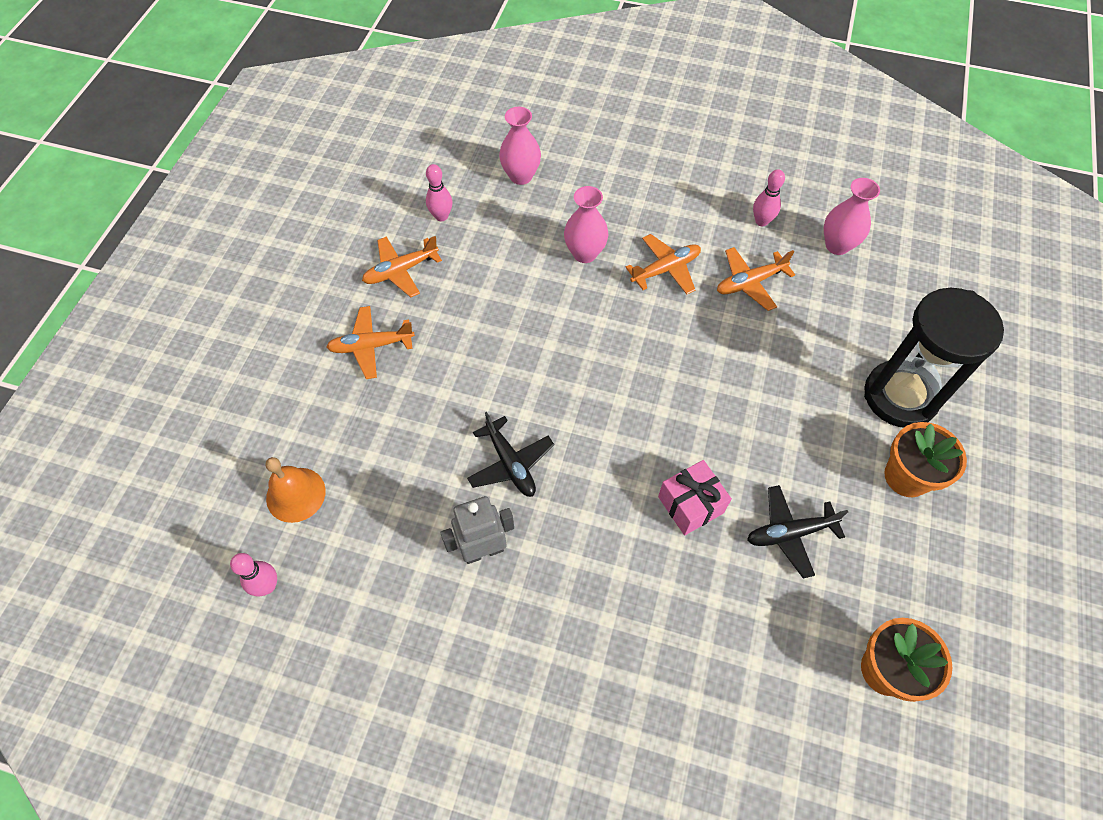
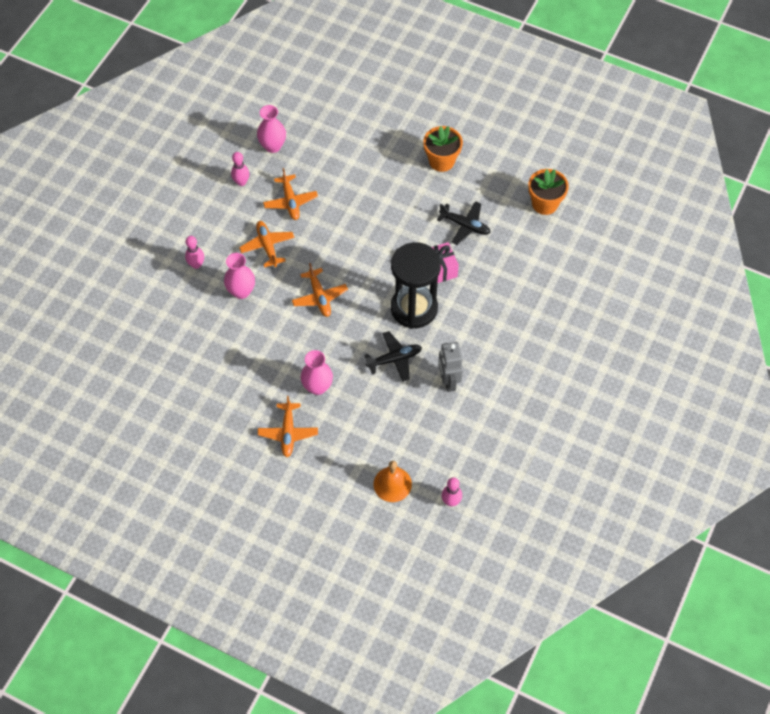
camera: 80 degrees left, 0 degrees up
orange plane [362,236,442,297] -> orange plane moved to [292,263,348,317]
pink bowling pin [426,164,452,221] -> pink bowling pin moved to [185,236,204,269]
pink vase [499,107,541,185] -> pink vase moved to [301,350,333,395]
black plane [747,485,848,578] -> black plane turned 60 degrees counterclockwise [437,201,491,245]
black hourglass [864,288,1004,428] -> black hourglass moved to [391,242,441,329]

